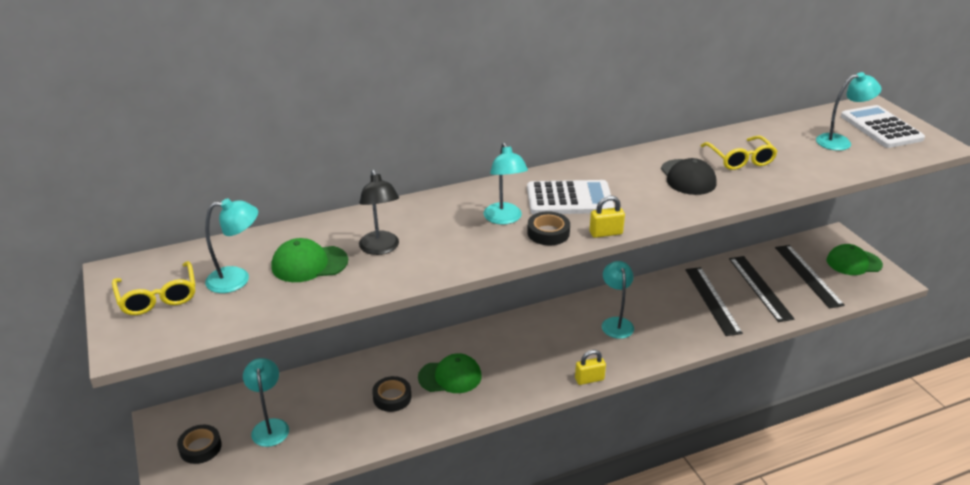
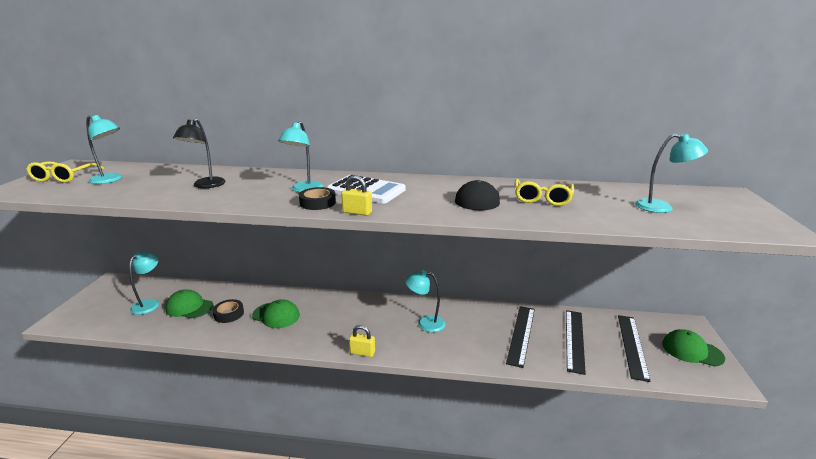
camera: 30 degrees right, 10 degrees down
black tape [177,425,222,464] -> none
green cap [271,238,348,282] -> green cap moved to [165,289,213,319]
turquoise lamp [602,261,634,339] -> turquoise lamp turned 105 degrees counterclockwise [405,270,446,332]
white calculator [841,105,925,148] -> none

